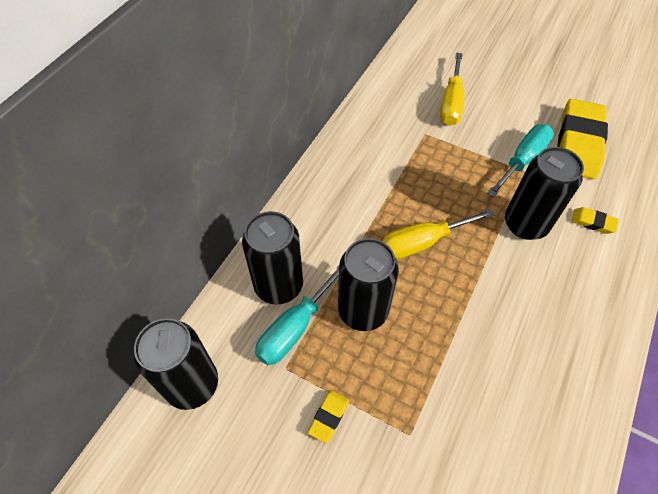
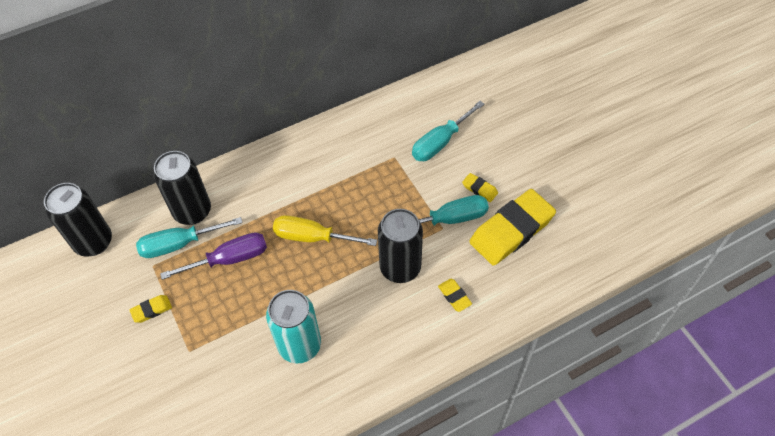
camera: 35 degrees right, 0 degrees up
black can [338,238,399,331] -> purple screwdriver [160,232,267,280]
yellow screwdriver [440,53,464,126] -> turquoise screwdriver [412,101,485,161]
none -> turquoise can [266,290,321,364]
none -> yellow eraser [462,173,498,202]

